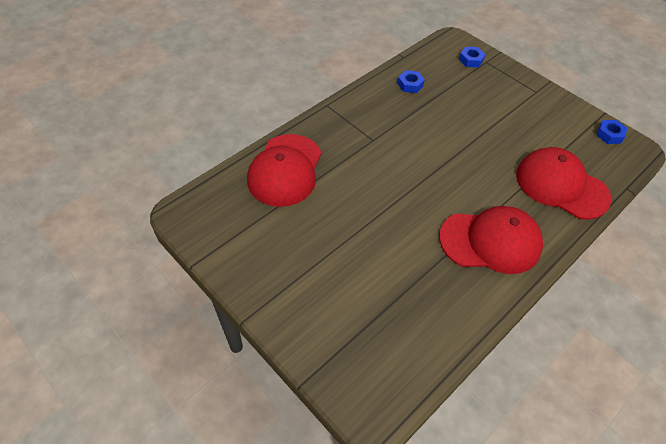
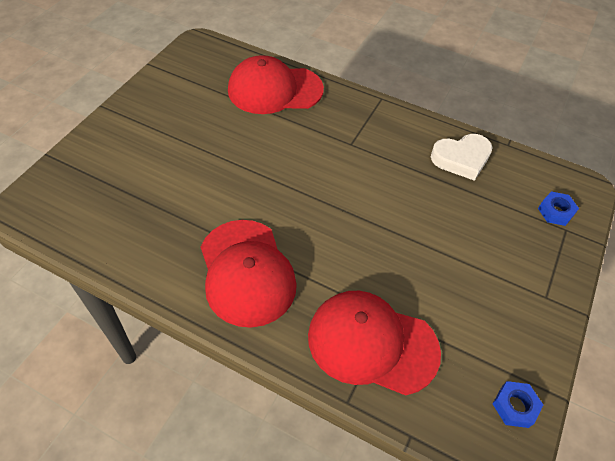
camera: 70 degrees right, 0 degrees up
blue nut [397,70,425,93] -> white heart [431,134,492,181]
red cap [516,147,611,220] -> red cap turned 90 degrees counterclockwise [308,291,441,395]

